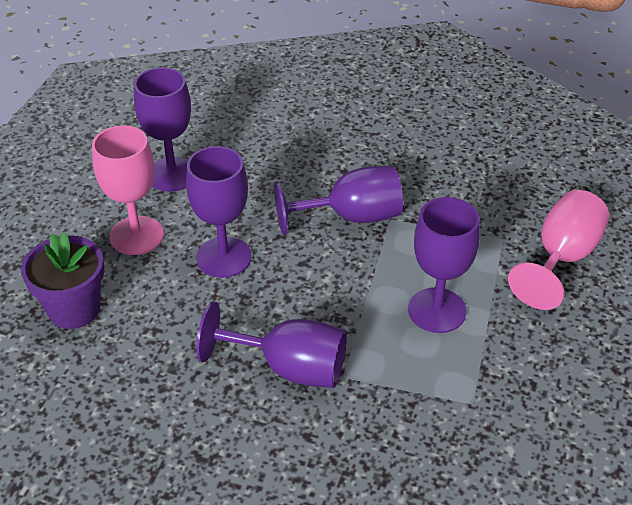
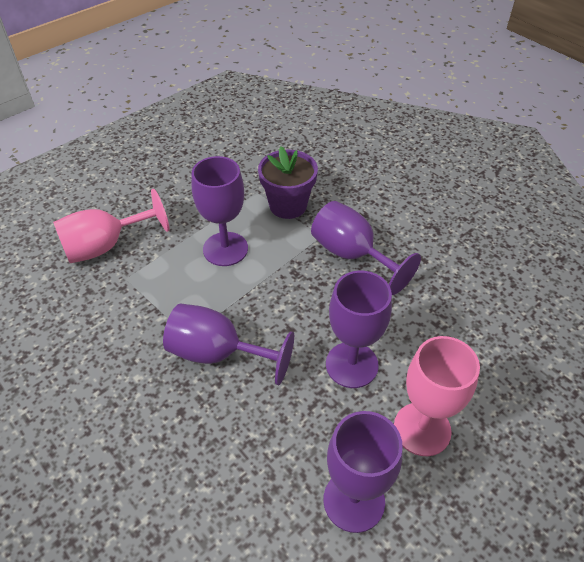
camera: 150 degrees left, 5 degrees up
purple flower pot [21,232,104,329] -> purple flower pot moved to [258,147,318,219]

